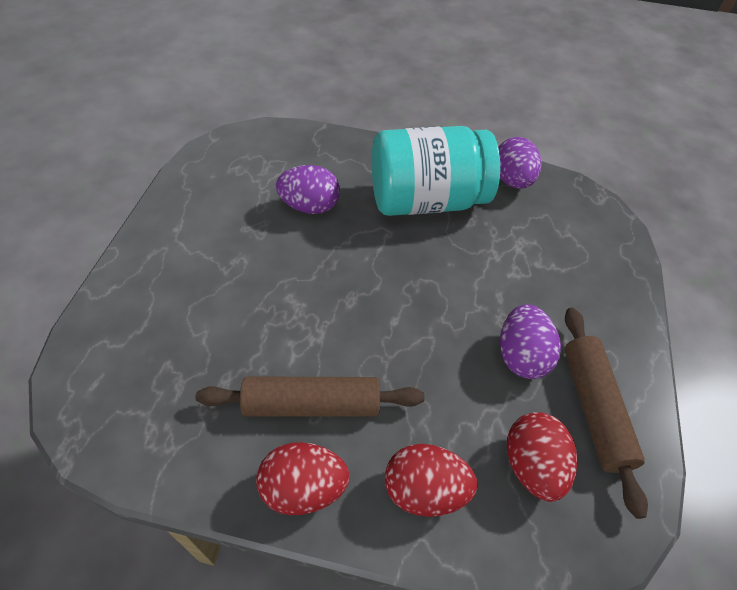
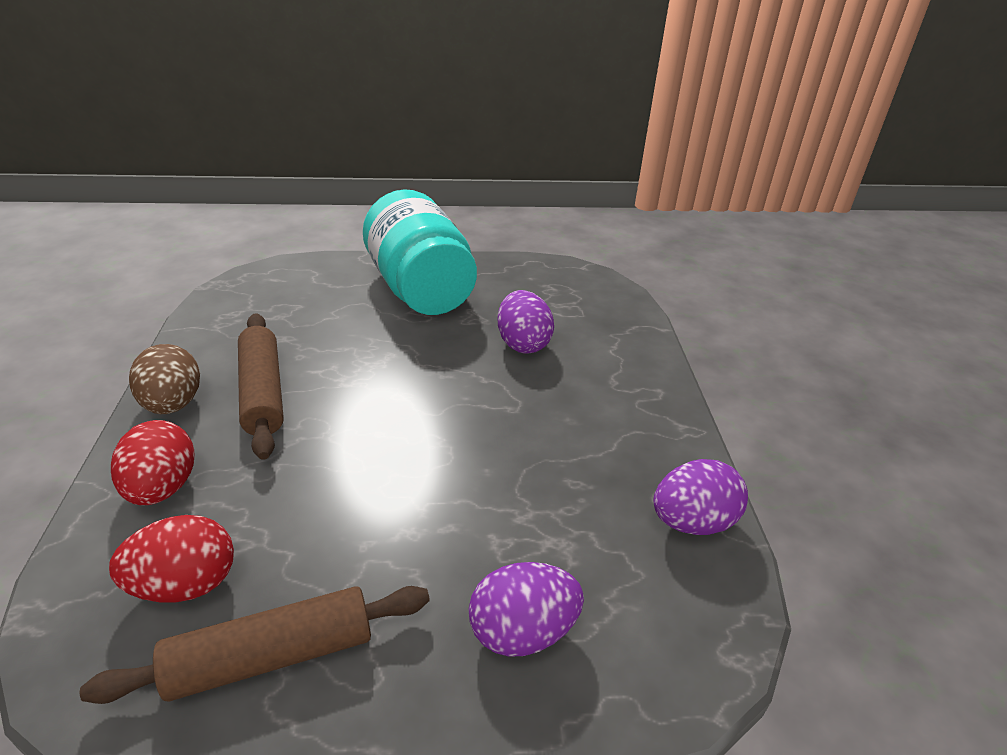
camera: 75 degrees right, 15 degrees down
red egg [256,442,350,515] -> brown egg [129,344,200,414]
turquoise jar [372,126,500,216] -> turquoise jar moved to [363,189,477,315]
purple egg [500,304,561,379] -> purple egg moved to [469,562,584,657]

